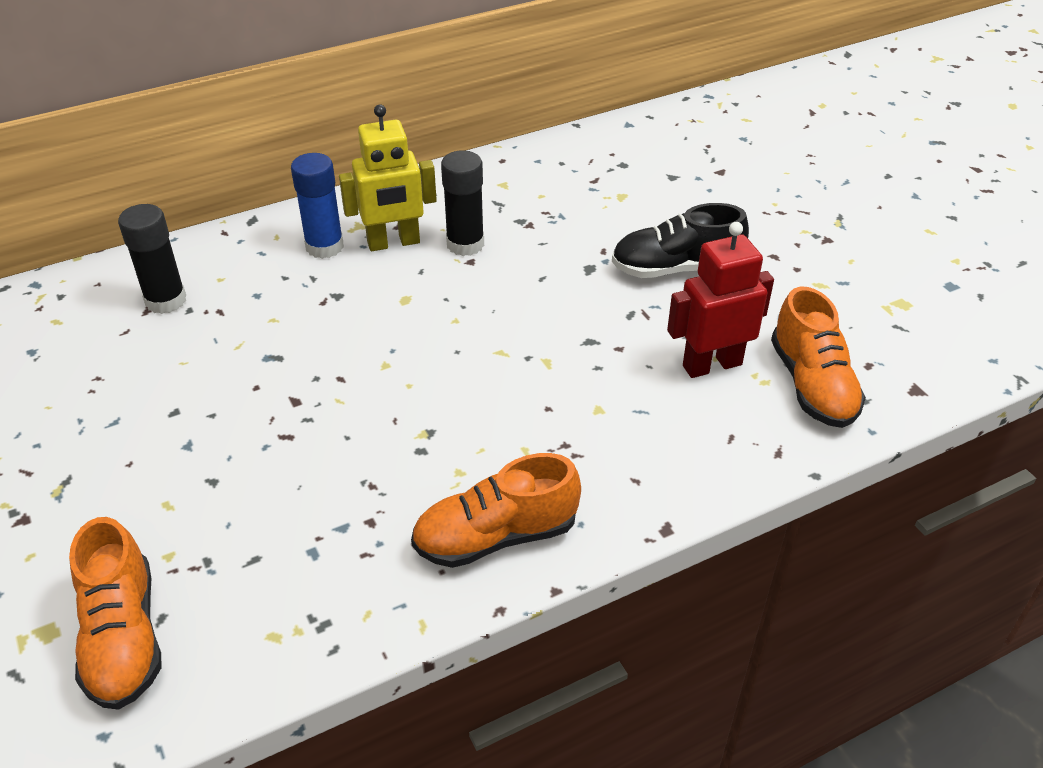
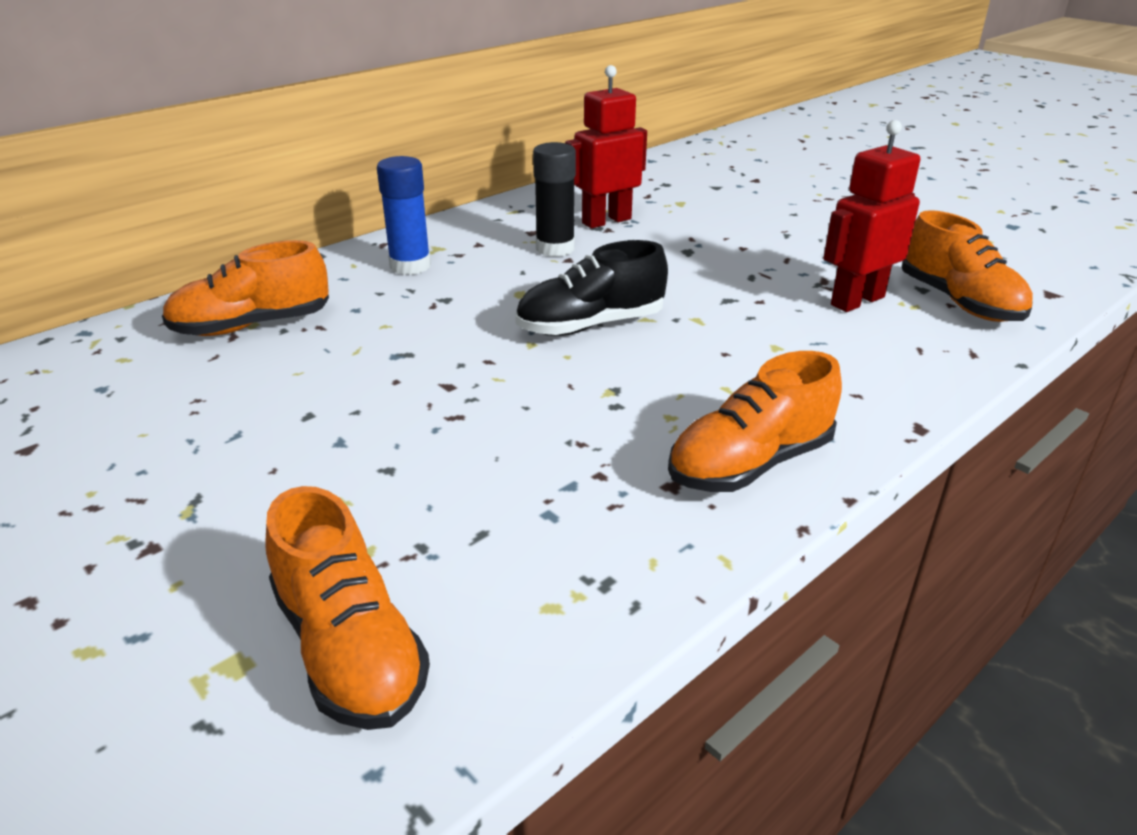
camera: 15 degrees left, 10 degrees down
black glue stick [118,204,186,314] -> orange shoe [162,240,329,336]
yellow robot [339,105,437,251] -> none
black shoe [612,203,749,278] -> black shoe moved to [515,240,668,336]
none -> red robot [565,65,647,228]

